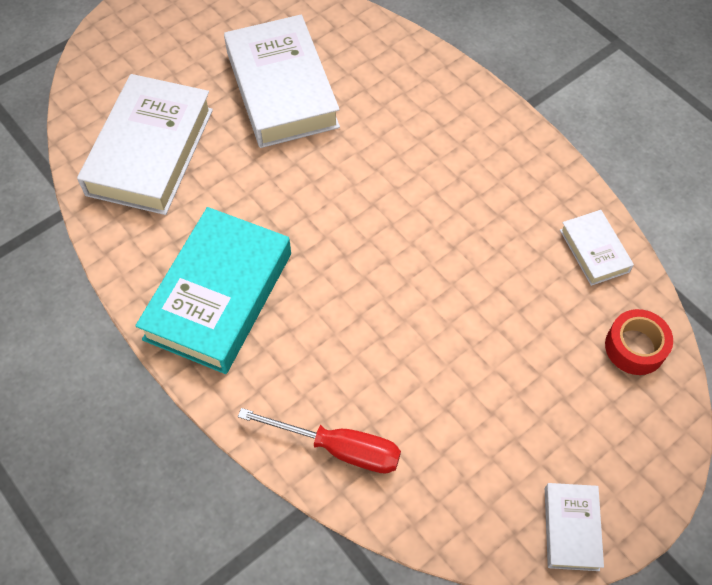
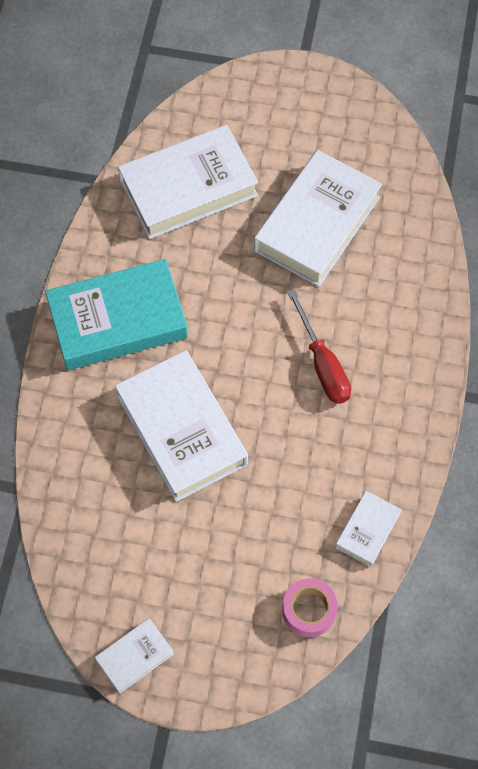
camera: 50 degrees right, 5 degrees up
red screwdriver [238,408,401,474] -> red screwdriver moved to [287,289,351,404]
red tape [605,309,673,375] -> pink tape [282,579,338,637]
none -> white book [115,350,248,502]

